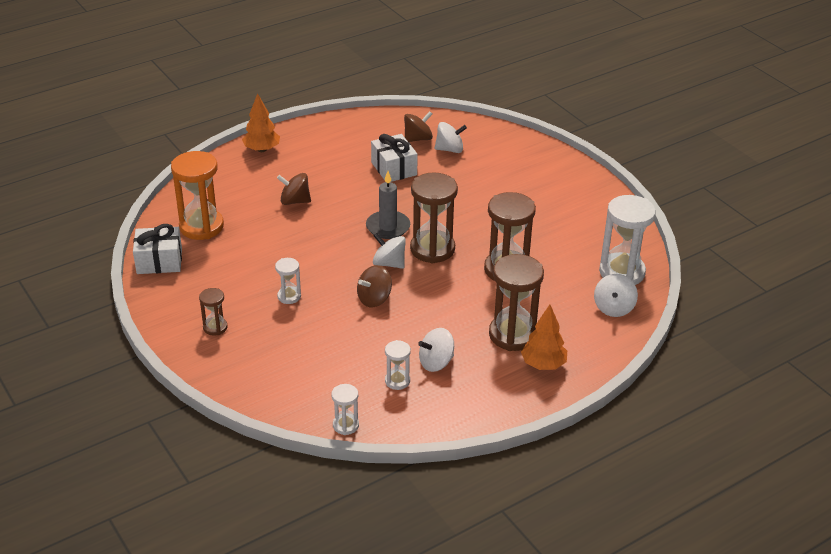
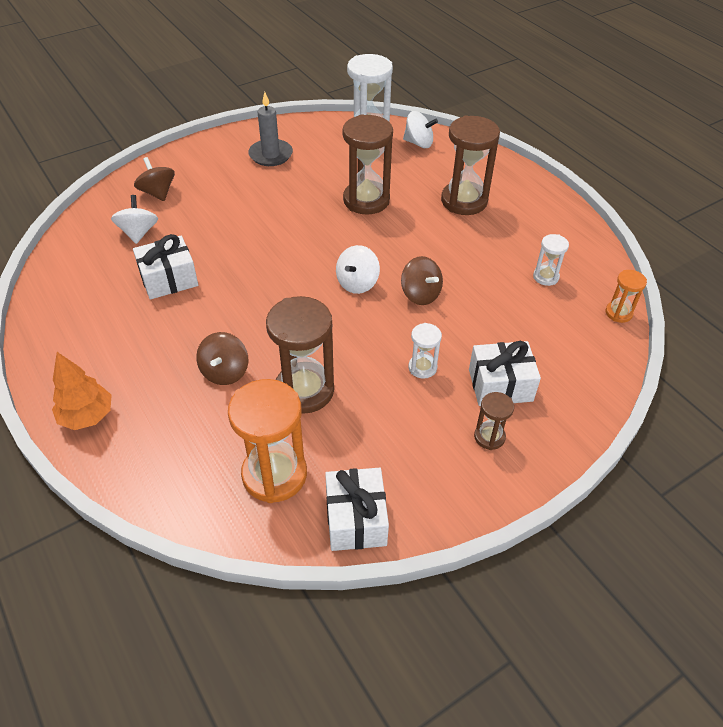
camera: 90 degrees left, 10 degrees up
white hourglass [331,384,359,435] -> orange hourglass [606,270,647,323]
grey candle [366,171,410,239] -> grey candle moved to [248,92,293,166]
brown spinning top [404,111,433,142] -> brown spinning top moved to [134,157,175,201]
brown hourglass [410,172,458,263] -> brown hourglass moved to [266,296,334,414]
white spinning top [418,328,454,372] -> none
orange tree [521,305,567,370] -> none
none -> white gift [469,341,541,406]

